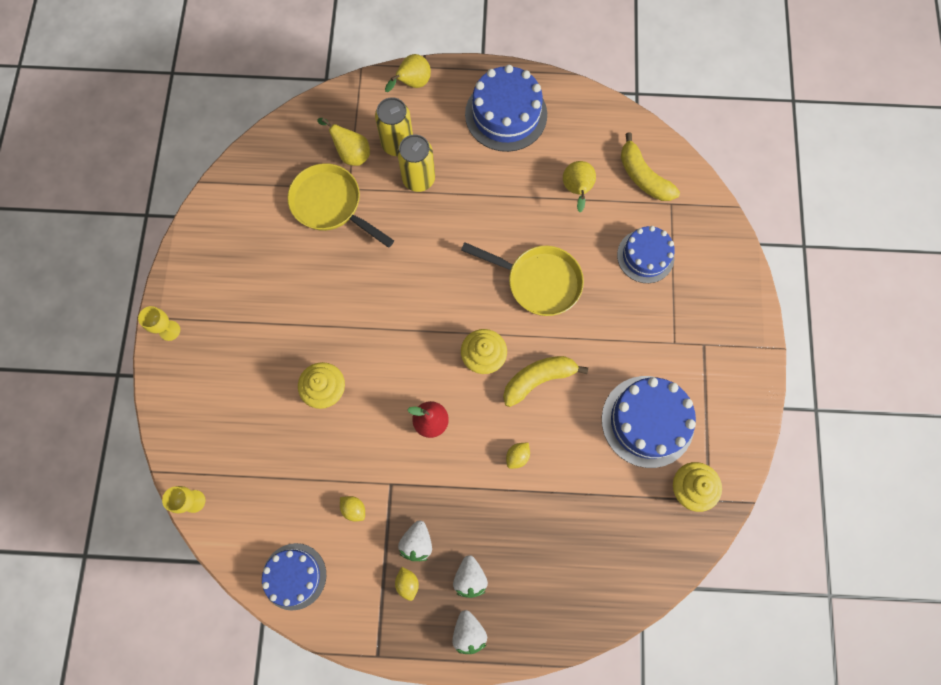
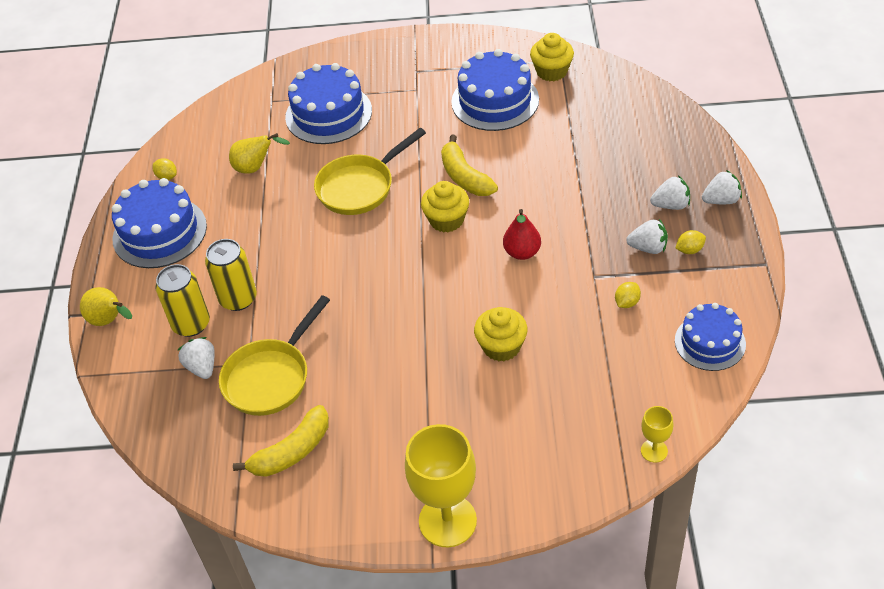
camera: 90 degrees left, 25 degrees down
yellow goblet [138,306,180,341] -> yellow goblet [405,424,477,547], size x2.11
yellow pear [317,118,370,166] -> white strawberry [178,337,214,379]
yellow pan [461,242,584,316] -> yellow pan turned 150 degrees counterclockwise [314,128,426,215]
yellow lemon [506,443,530,469] -> yellow lemon moved to [152,158,177,180]
blue cake [617,226,675,283] -> blue cake [285,63,372,144], size x1.53
yellow banana [621,133,680,201] -> yellow banana moved to [233,405,329,477]

